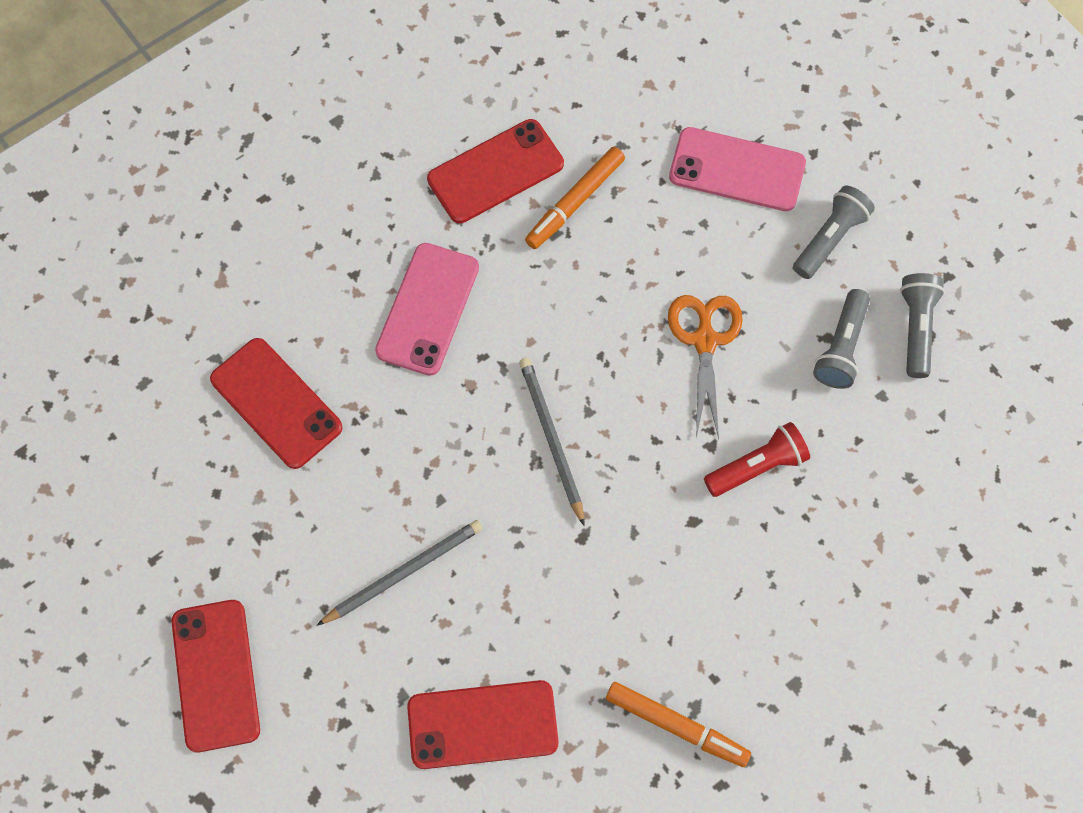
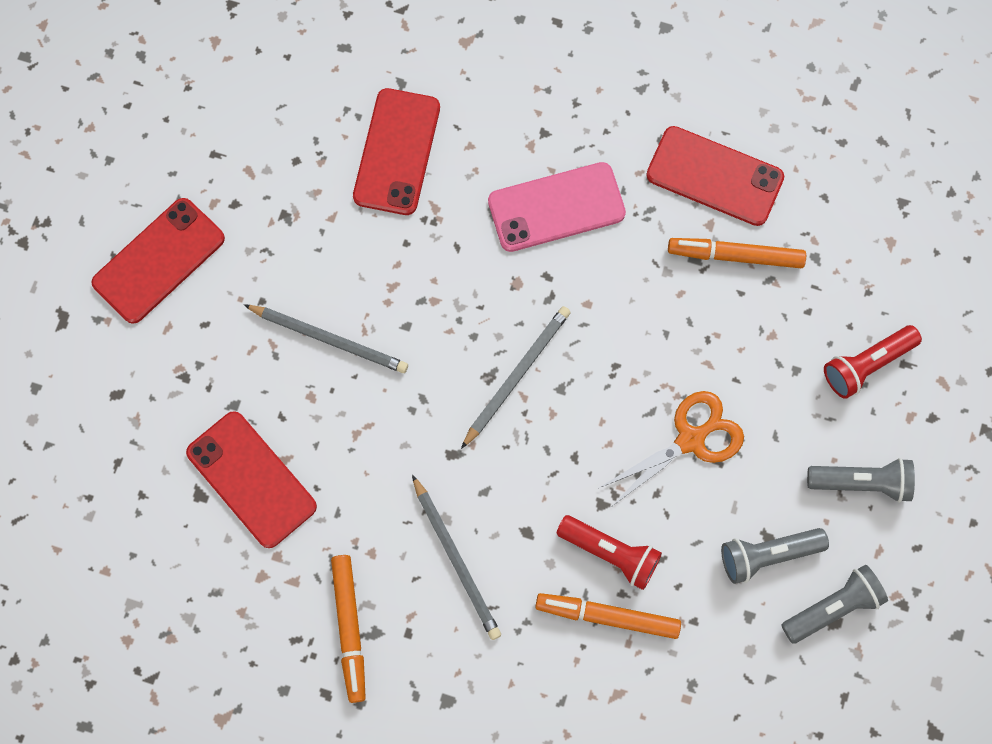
camera: 55 degrees right, 5 degrees up
pink phone [669,127,806,211] -> red flashlight [824,325,922,399]
none -> grey pencil [412,475,501,640]
none -> orange marker [535,593,681,639]

